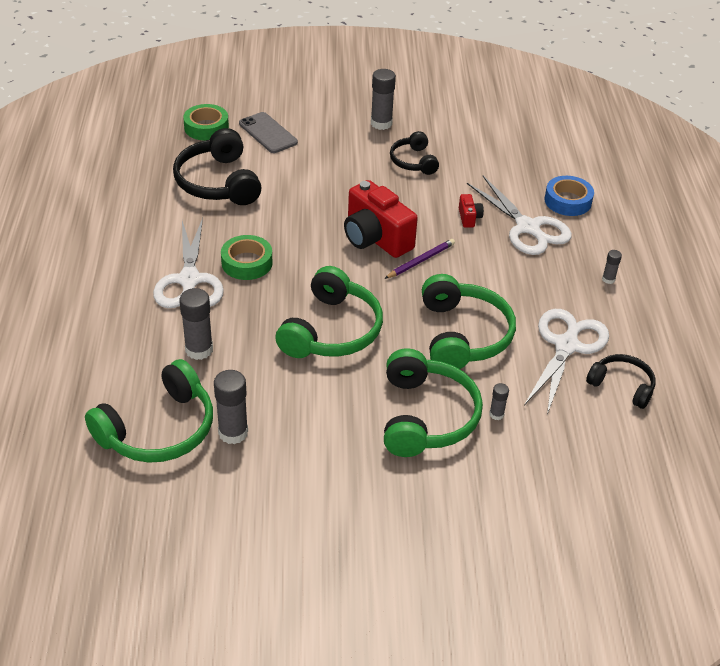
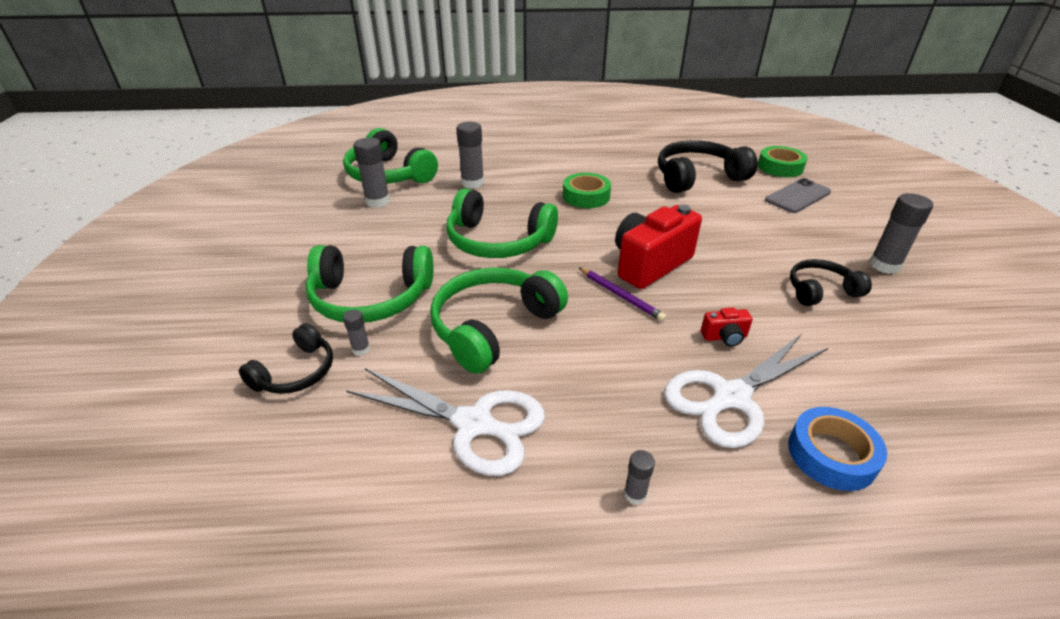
camera: 90 degrees right, 5 degrees down
white scissors [153,218,224,308] -> none
green headphones [422,274,516,369] -> green headphones turned 135 degrees clockwise [430,268,568,374]
black headphones [586,354,656,409] -> black headphones moved to [239,323,333,394]

